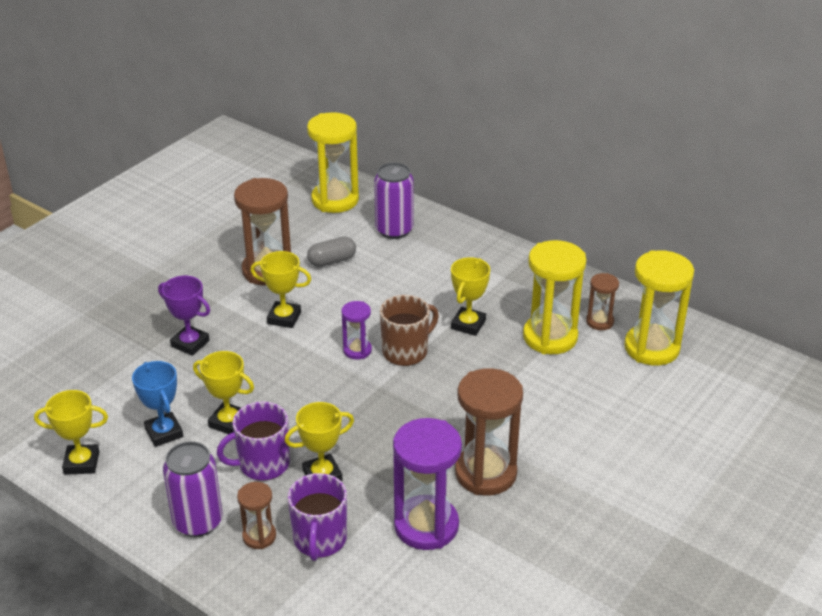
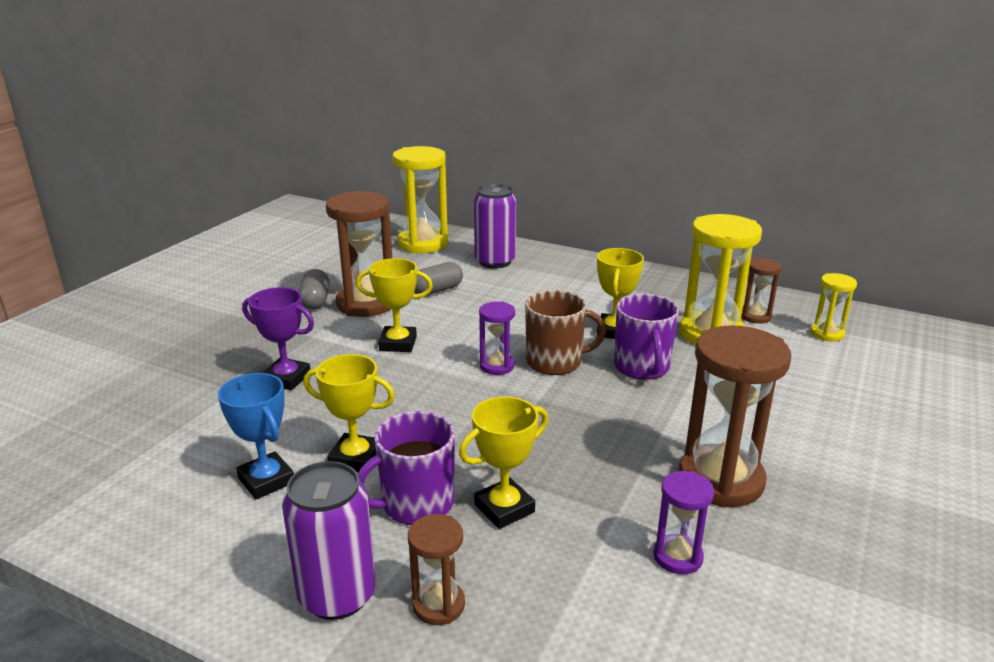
camera: 10 degrees left, 10 degrees down
yellow trophy [34,390,108,475] -> none
purple mug [288,473,347,561] -> purple mug moved to [614,294,679,380]
brown mug [380,295,439,366] -> brown mug turned 45 degrees clockwise [525,290,606,375]
purple hourglass [393,418,462,550] -> purple hourglass [653,471,714,574], size x0.52
yellow hourglass [624,250,694,366] -> yellow hourglass [810,273,857,342], size x0.52
none -> grey capsule [299,269,329,310]

